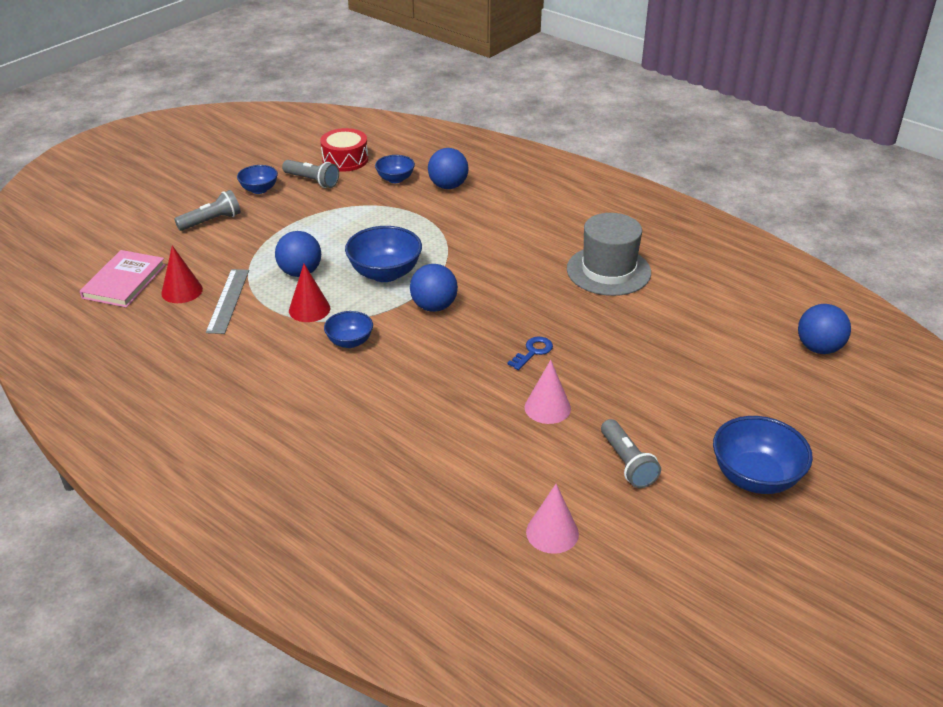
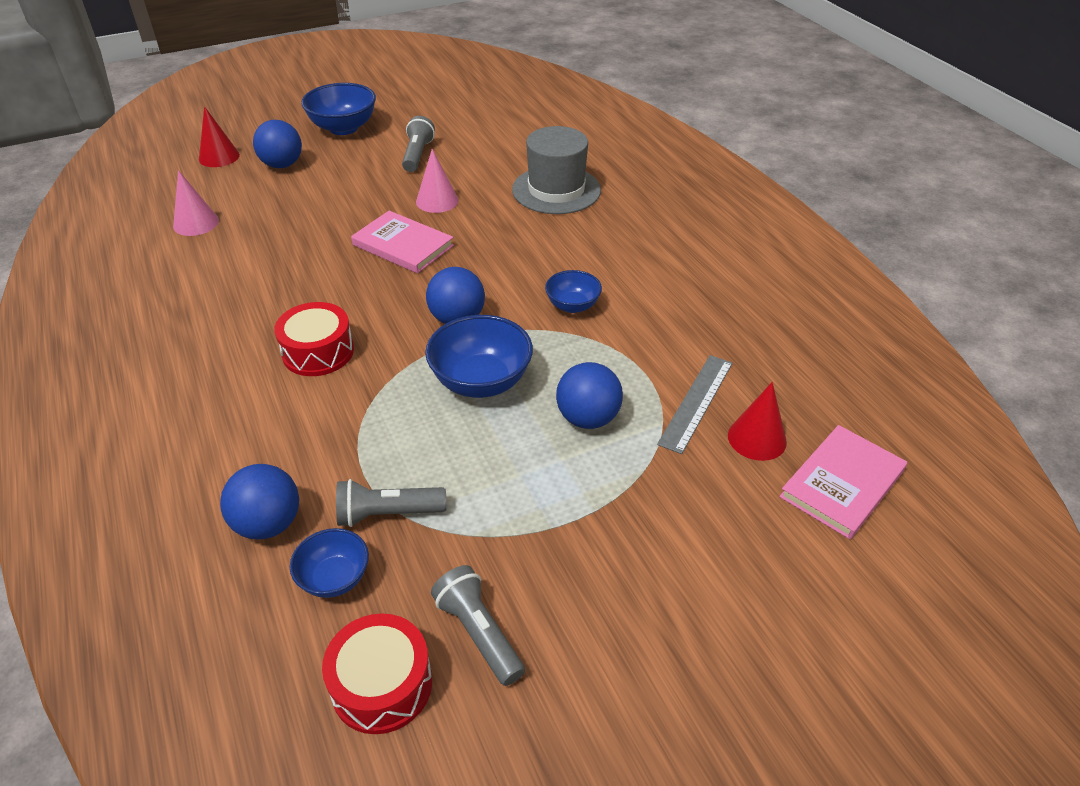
camera: 155 degrees left, 5 degrees up
grey flashlight [174,190,241,231] -> grey flashlight moved to [336,479,446,527]
blue bowl [237,165,278,194] -> none
red cone [289,264,330,322] -> red cone moved to [199,106,240,167]
blue key [507,337,553,370] -> pink book [351,211,454,273]
pink cone [526,484,579,554] -> pink cone moved to [173,170,219,236]
grey hat [567,213,651,296] -> grey hat moved to [512,126,601,214]
blue ball [798,304,851,354] -> blue ball moved to [253,120,302,168]
none -> red drum [274,302,354,376]

